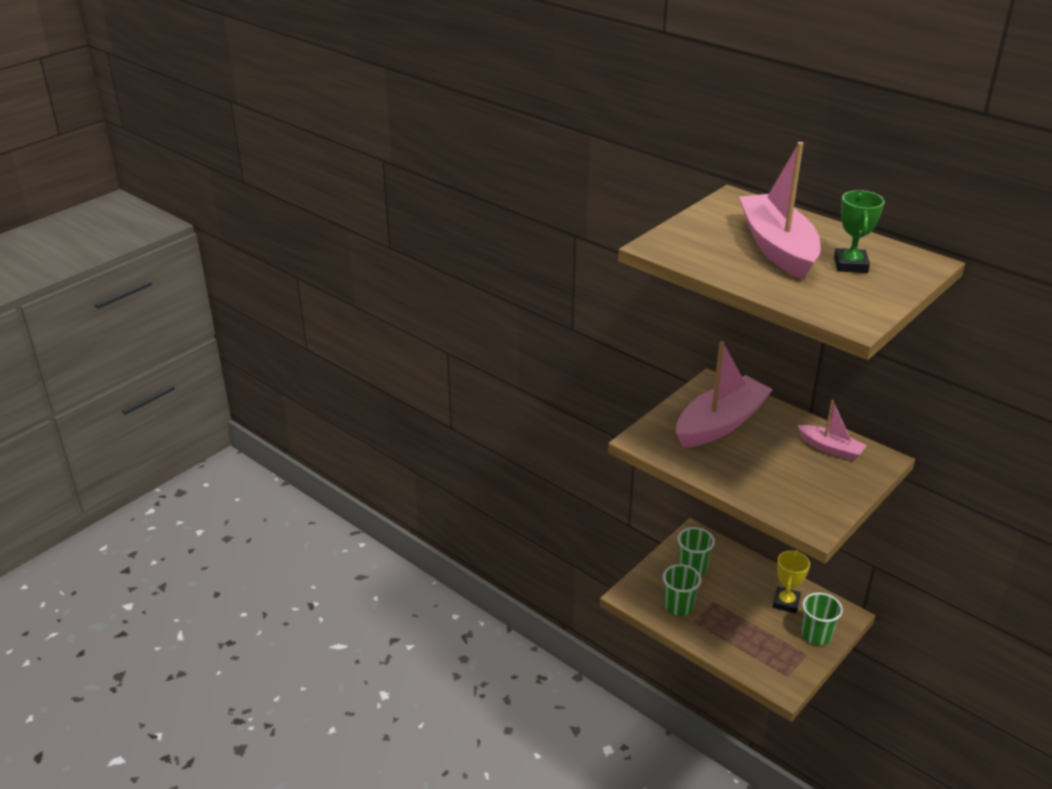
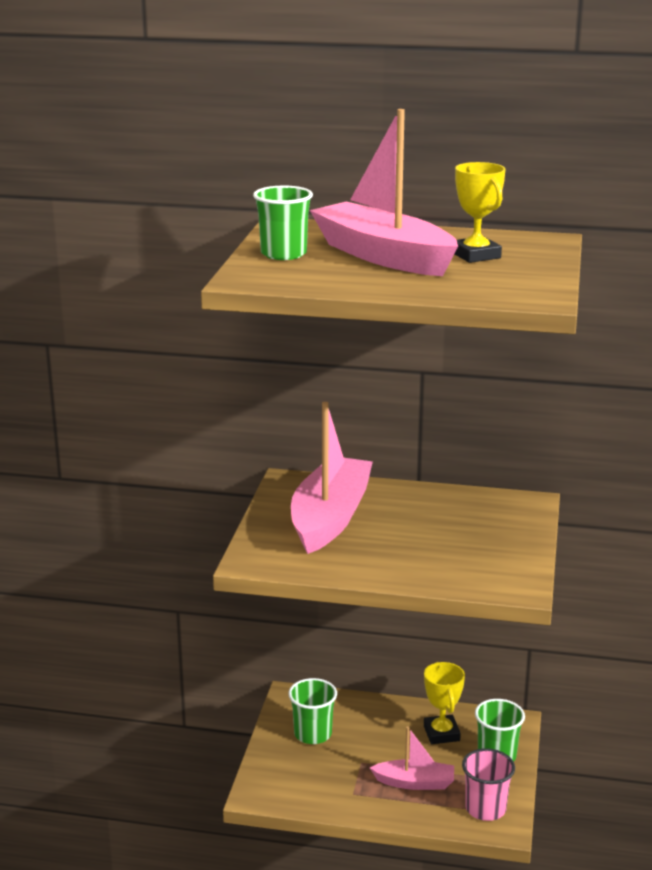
camera: 30 degrees left, 10 degrees down
green cup [663,564,701,616] -> green cup moved to [253,186,313,260]
pink boat [797,400,867,461] -> pink boat moved to [370,726,454,790]
green trophy [834,190,884,273] -> yellow trophy [455,162,506,263]
none -> pink cup [462,748,515,821]

